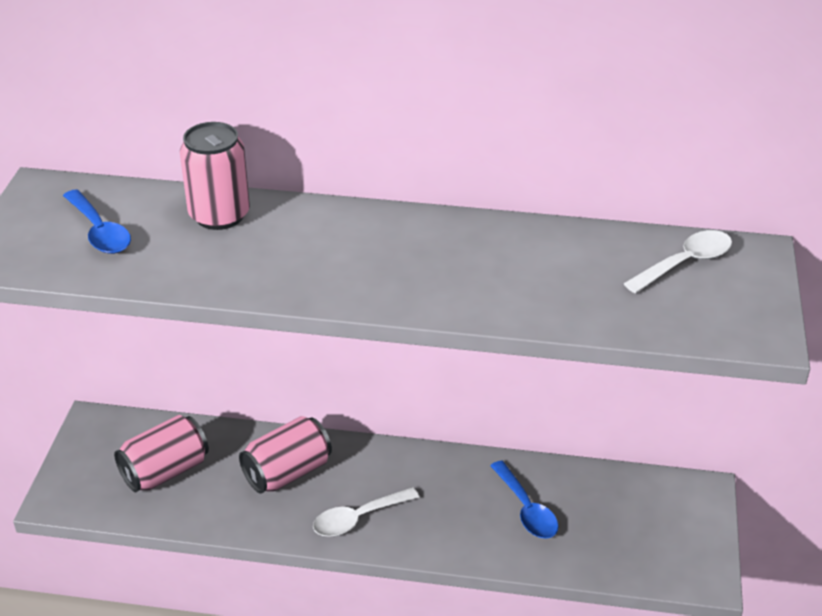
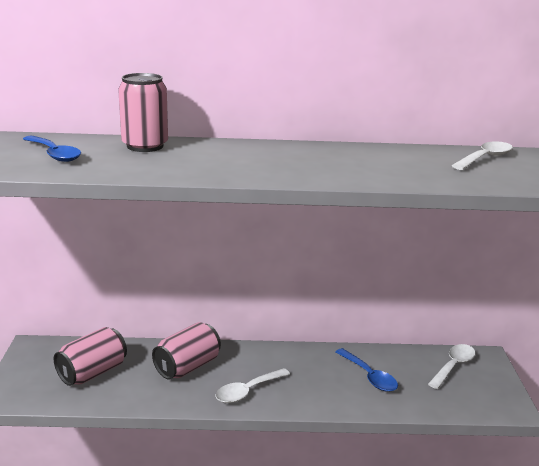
camera: 10 degrees left, 15 degrees down
none -> white spoon [428,344,475,389]

